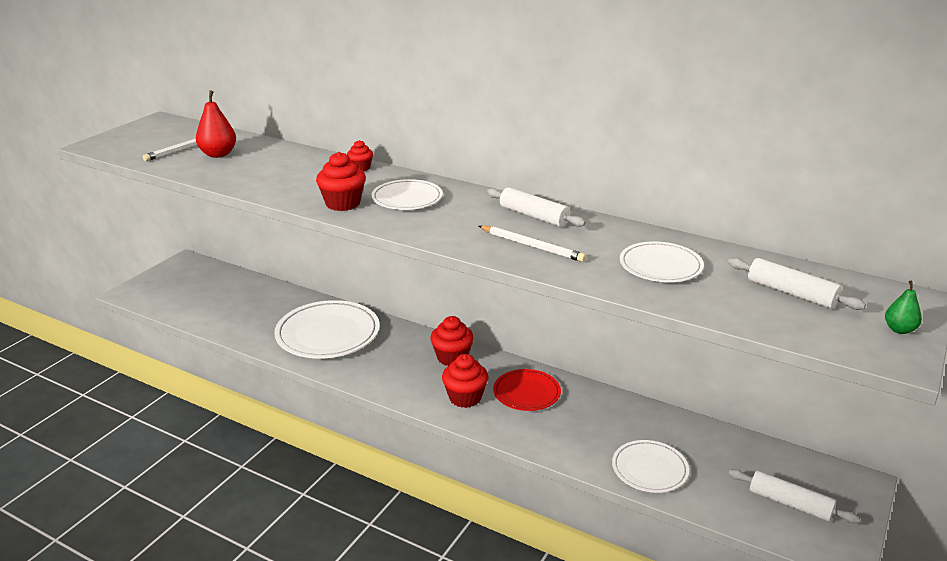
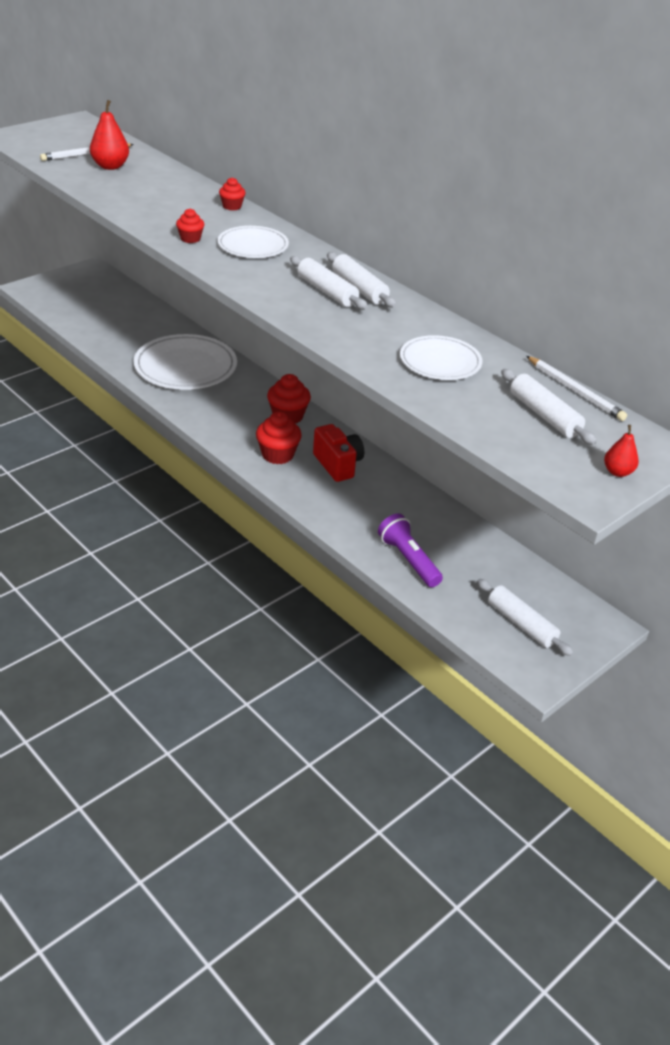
camera: 15 degrees right, 10 degrees up
red cupcake [316,152,366,211] -> red cupcake [176,208,204,243], size x0.59
white pencil [479,225,586,262] -> white pencil moved to [526,356,627,421]
red plate [493,369,561,411] -> red camera [313,424,364,482]
white plate [612,440,689,493] -> purple flashlight [378,513,443,587]
green pear [885,281,922,334] -> red pear [604,425,639,477]
none -> white rolling pin [290,256,368,310]

